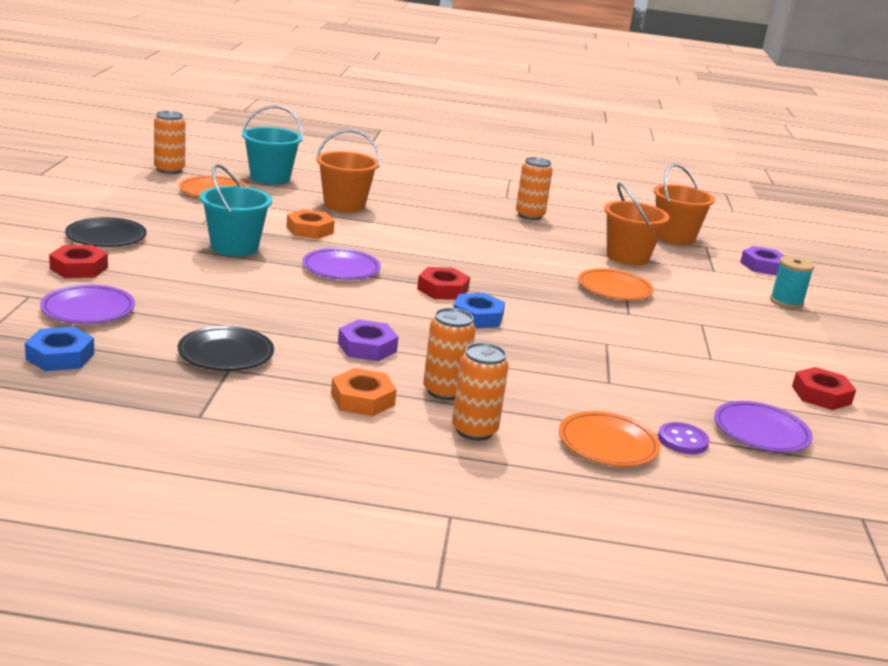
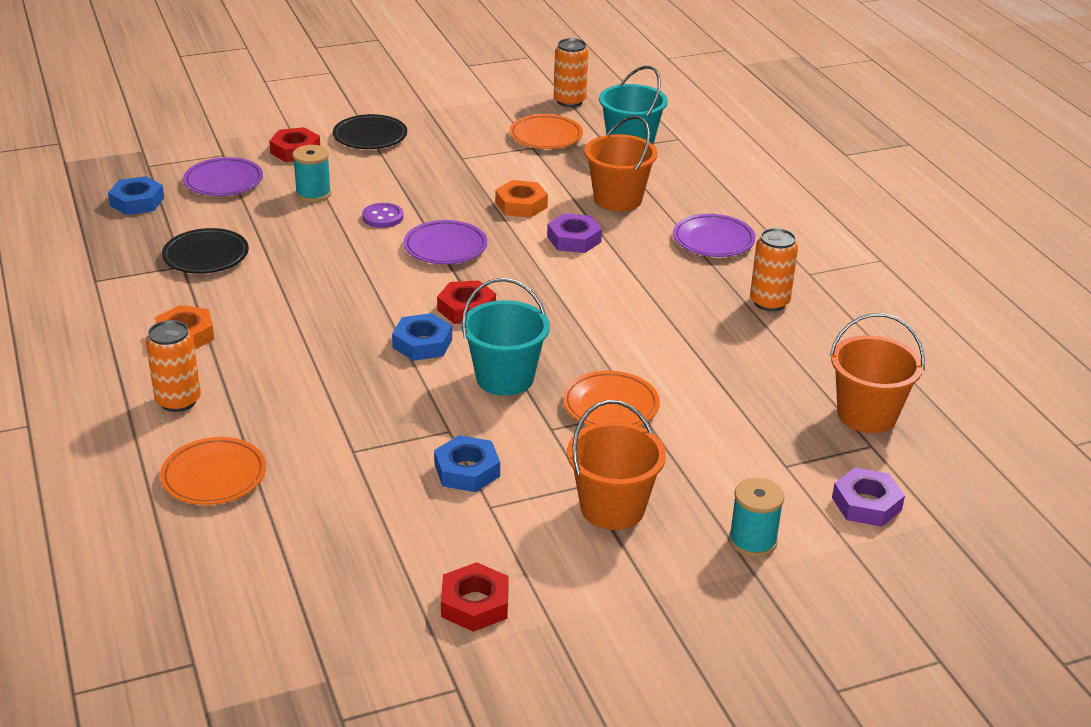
camera: 65 degrees right, 10 degrees up
turquoise bucket [200,164,272,256] -> turquoise bucket moved to [461,278,550,396]
purple nut [338,320,398,361] -> purple nut moved to [547,213,602,253]
orange can [423,308,476,400] -> none
orange bucket [604,183,669,266] -> orange bucket moved to [567,400,666,530]
purple button [658,422,710,454] -> purple button moved to [362,203,404,228]
purple plate [714,401,813,453] -> purple plate moved to [673,214,756,257]
none -> turquoise spool [293,145,331,202]
none -> blue nut [434,435,500,492]

